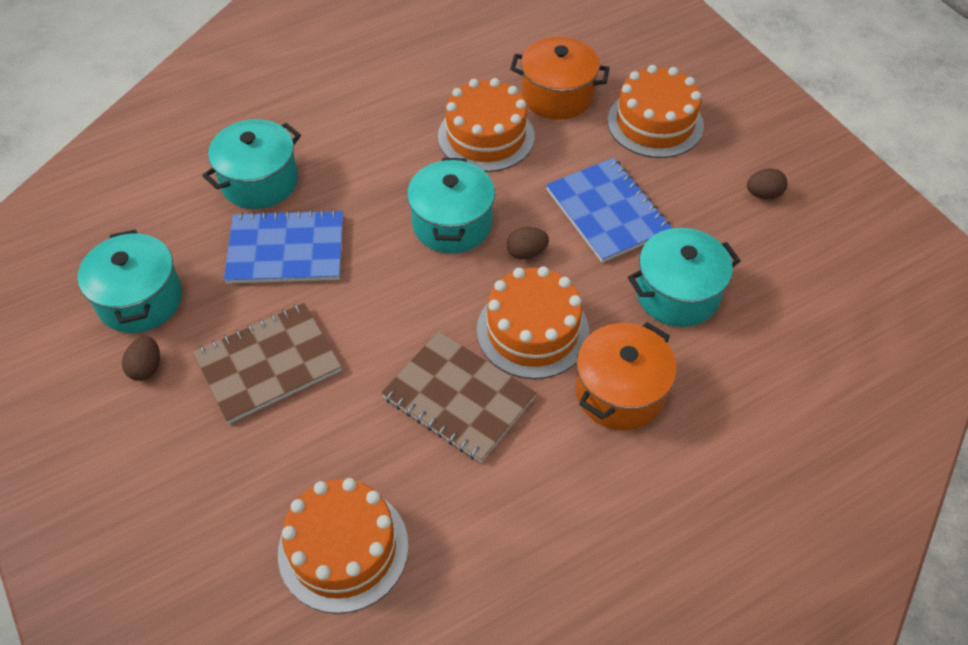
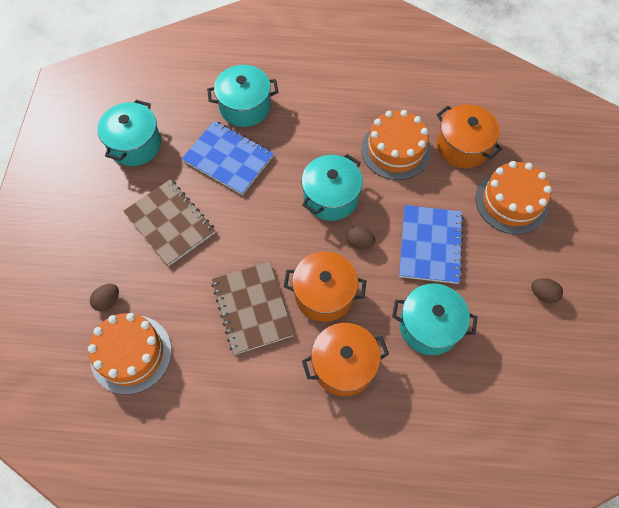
camera: 35 degrees right, 10 degrees up
brown egg [122,337,160,381] -> brown egg moved to [90,284,119,311]
brown notebook [193,303,342,424] -> brown notebook turned 45 degrees clockwise [123,179,215,266]
orange cake [477,266,589,379] -> orange pot [284,251,366,322]

